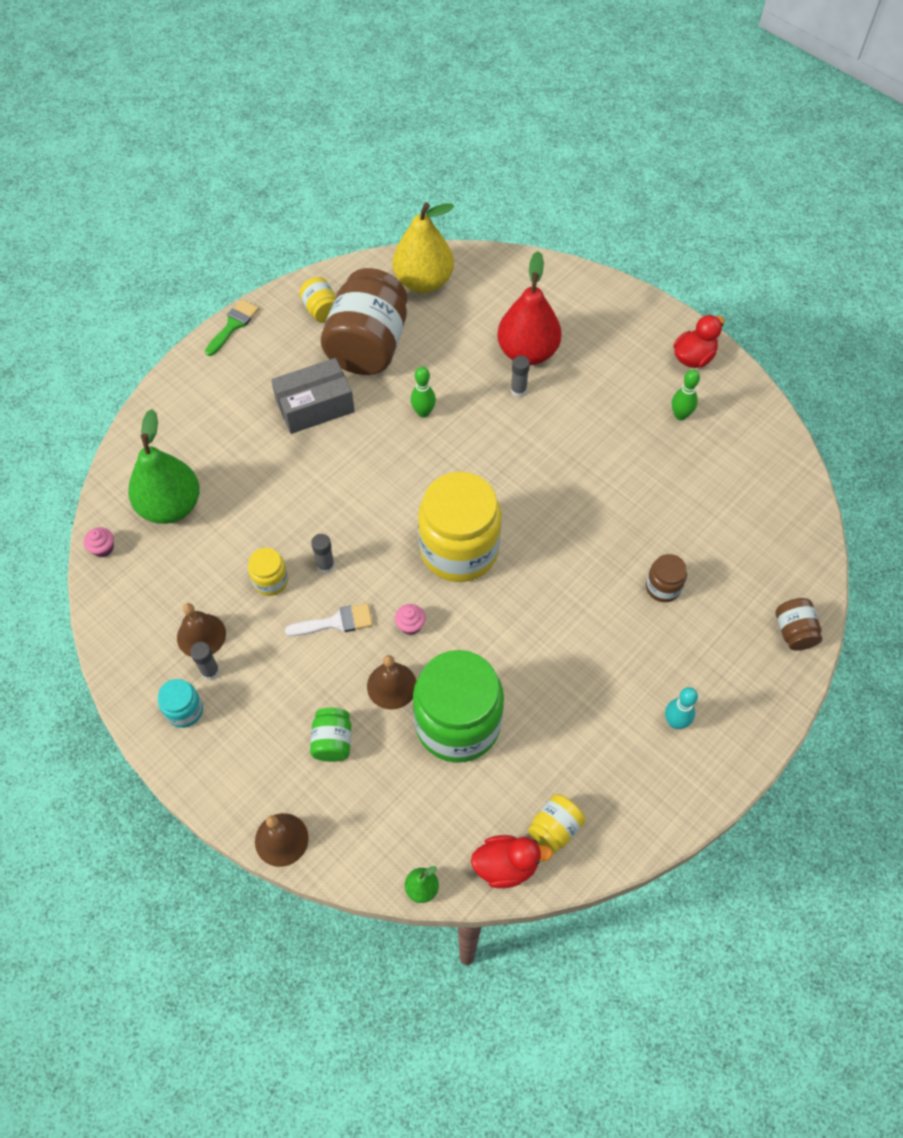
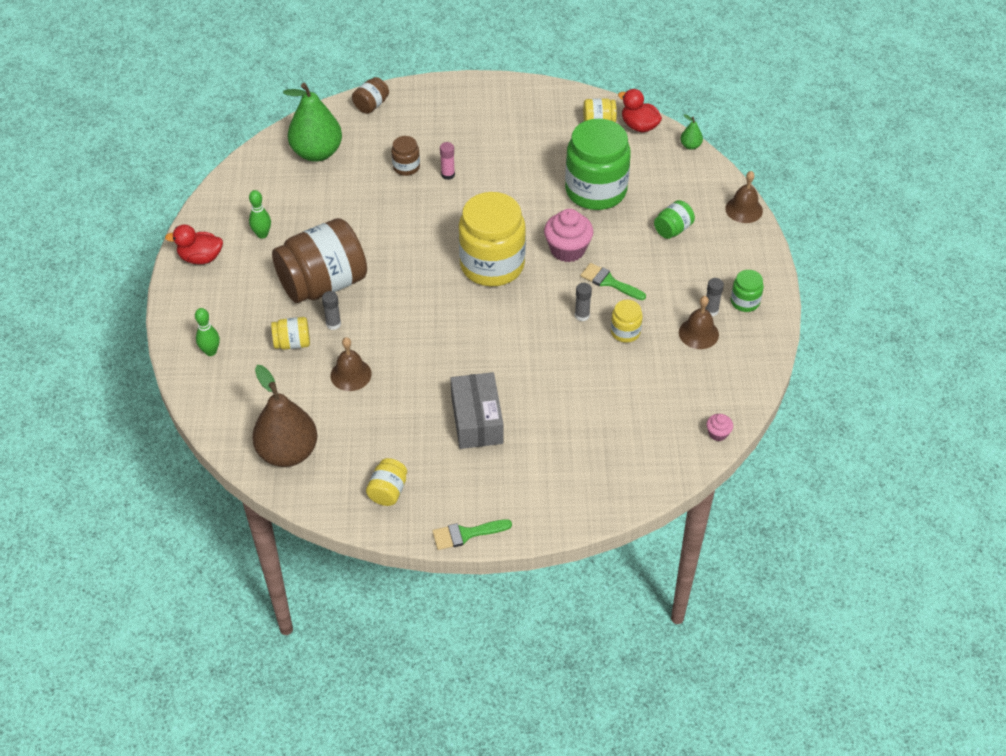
camera: 135 degrees left, 10 degrees down
green pear [128,409,200,524] -> green pear moved to [283,83,342,162]
turquoise jar [158,679,203,728] -> green jar [731,270,764,312]
grey box [271,358,355,434] -> grey box turned 60 degrees clockwise [451,372,503,449]
white brush [285,603,373,636] -> green brush [580,263,646,300]
brown jar [321,268,407,375] -> brown jar moved to [272,218,367,303]
brown bell [367,655,416,709] -> brown bell moved to [330,337,372,391]
yellow pear [392,202,454,293] -> brown pear [252,365,317,467]
pink cupcake [395,604,425,635] -> pink cupcake [544,209,593,262], size x2.03
green bowling pin [411,367,436,418] -> green bowling pin moved to [195,308,220,356]
red pear [497,251,562,365] -> yellow jar [271,317,310,350]
turquoise bowling pin [665,687,698,729] -> none
none -> pink glue stick [440,142,455,180]

